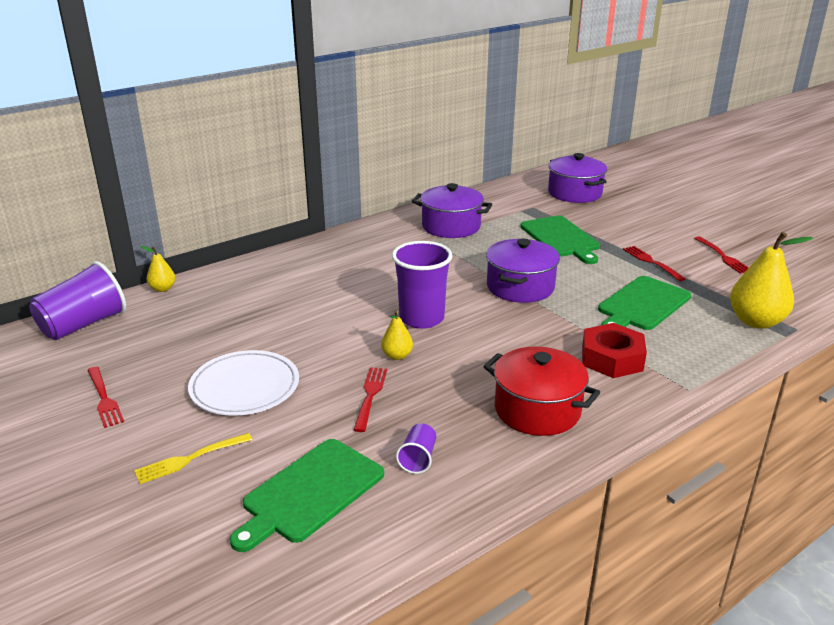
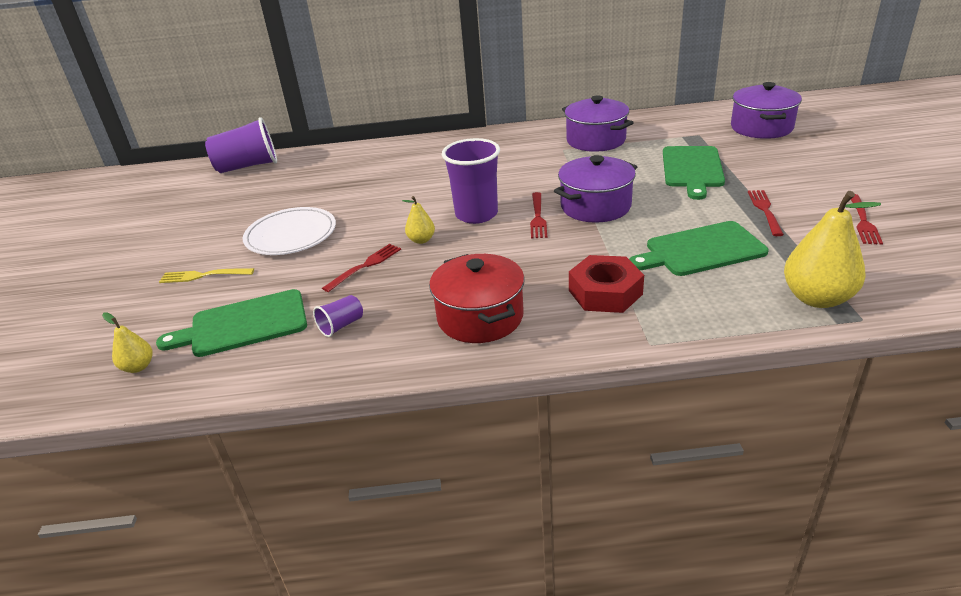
camera: 35 degrees right, 5 degrees up
red fork [87,367,124,428] -> red fork moved to [530,192,547,239]
yellow pear [141,246,176,292] -> yellow pear moved to [102,312,152,373]

